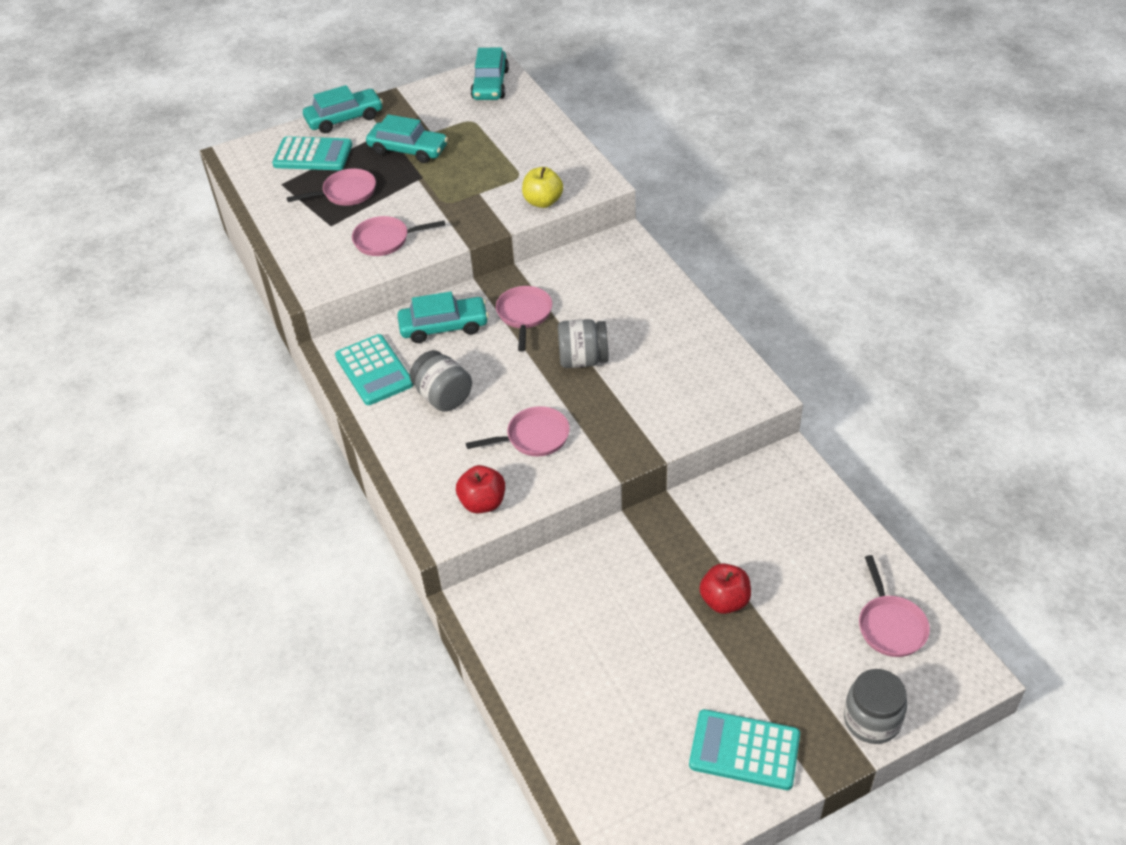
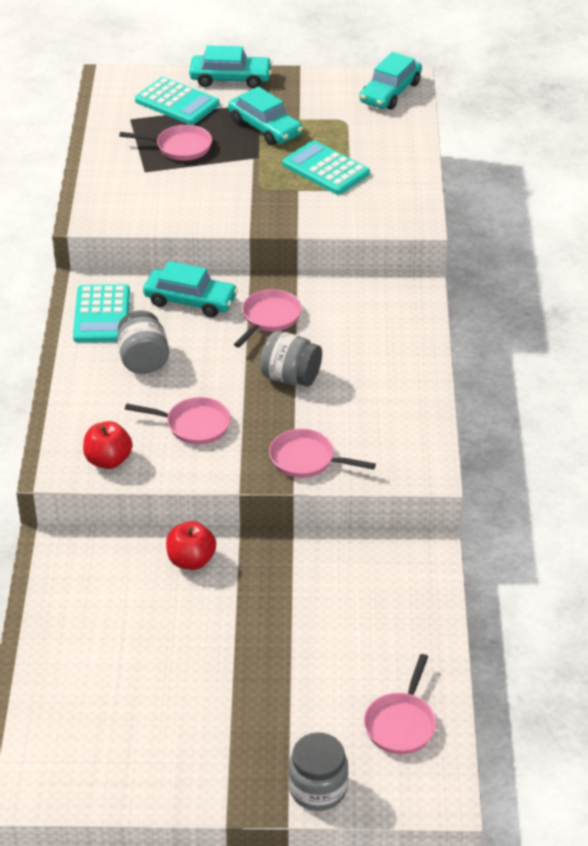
camera: 25 degrees right, 5 degrees down
pink pan [352,216,445,256] -> pink pan moved to [269,429,376,478]
yellow apple [522,167,563,208] -> none
turquoise calculator [689,709,800,790] -> turquoise calculator moved to [282,140,370,195]
red apple [699,563,751,614] -> red apple moved to [166,521,216,570]

